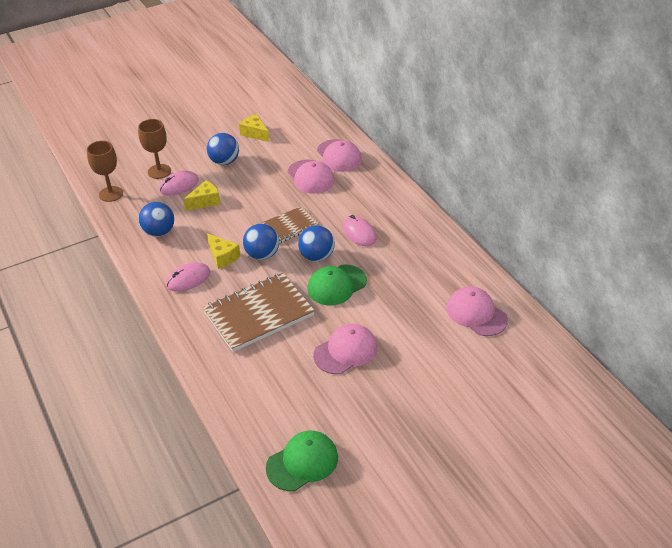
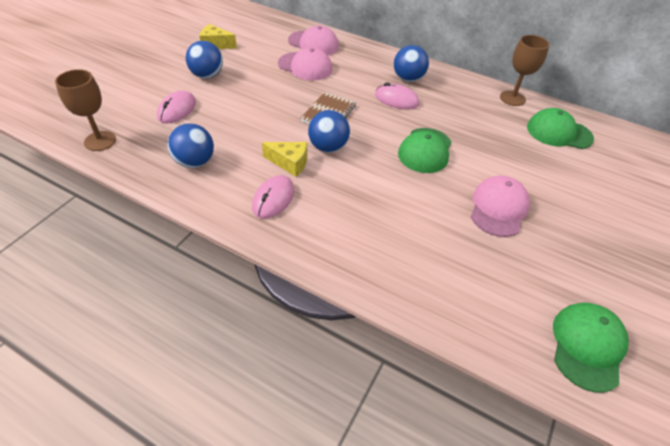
camera: 35 degrees left, 5 degrees up
brown goblet [138,119,171,179] -> brown goblet moved to [500,35,550,106]
yellow cheese [183,180,221,211] -> none
brown notebook [203,273,315,352] -> none
blue ball [298,225,335,262] -> blue ball moved to [394,45,429,82]
pink cap [447,287,508,336] -> green cap [527,108,594,149]

